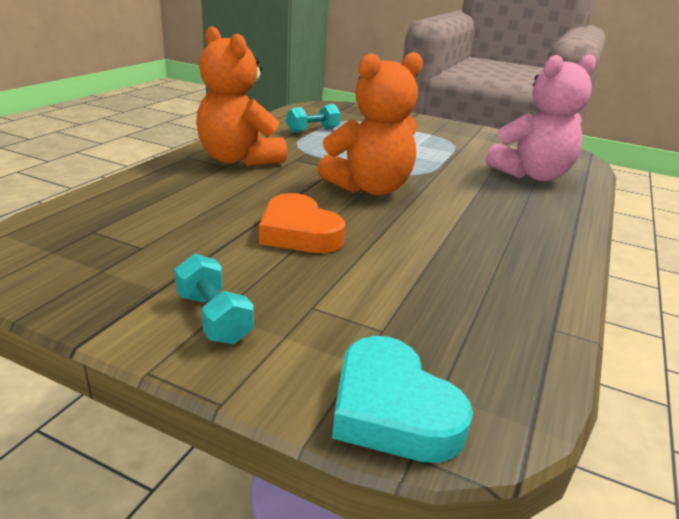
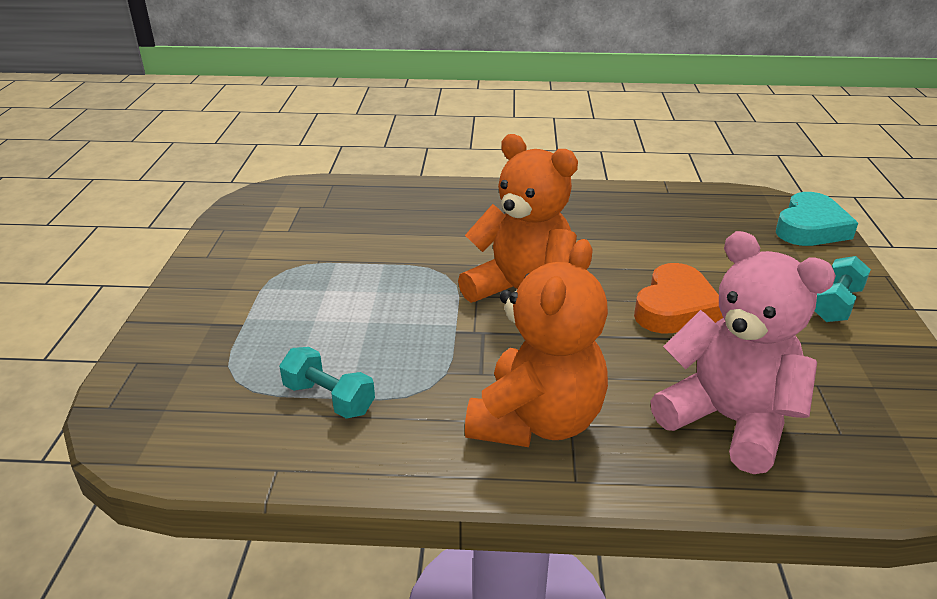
camera: 110 degrees left, 5 degrees up
pink teddy bear [486,54,596,181] -> pink teddy bear moved to [651,231,836,474]

